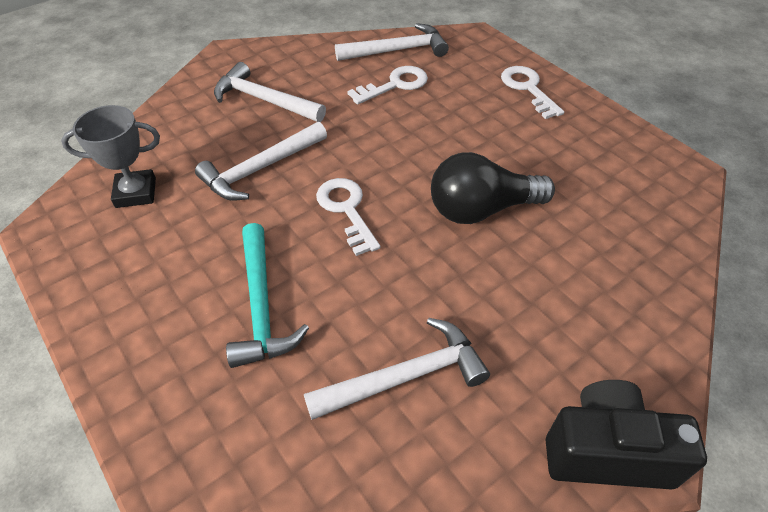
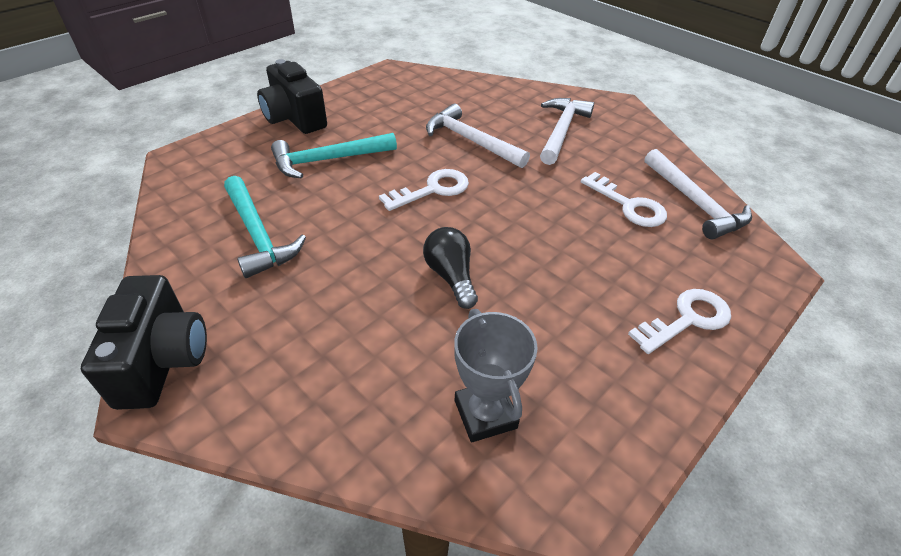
camera: 80 degrees right, 5 degrees down
grey trophy [61,105,160,208] -> grey trophy moved to [454,309,538,442]
white hammer [304,318,490,420] -> turquoise hammer [224,176,306,278]
black light bulb [431,152,555,224] -> black light bulb [423,227,478,309], size x0.65
none -> black camera [257,59,327,134]

